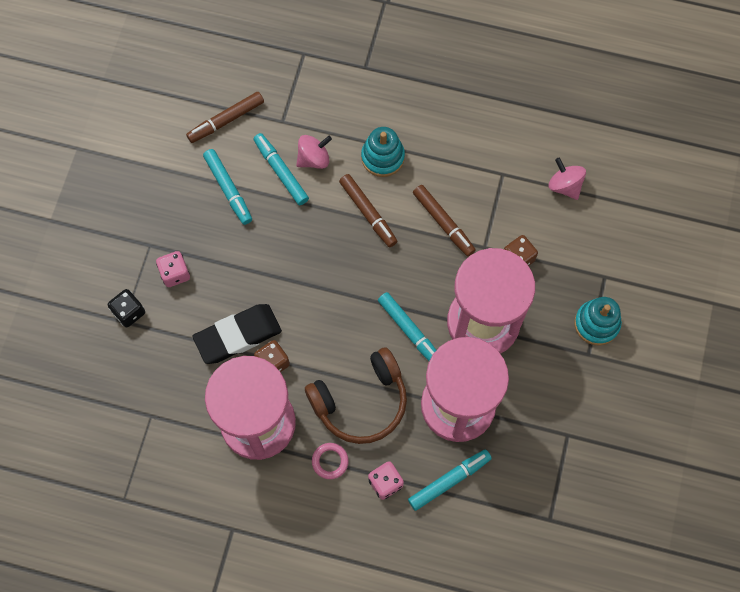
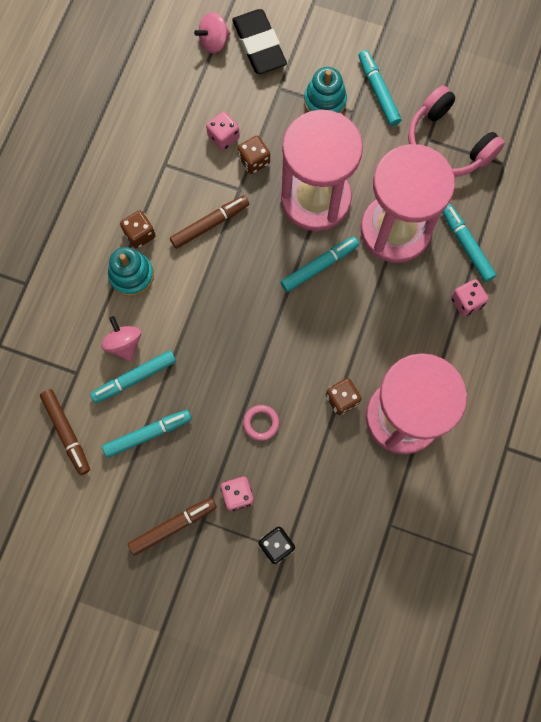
camera: 85 degrees left, 5 degrees up
black eraser [192,304,282,364] -> black eraser moved to [232,9,287,74]
brown headphones [305,347,407,444] -> none
pink ring [312,443,349,479] -> pink ring moved to [243,405,279,441]
brown marker [339,174,397,247] -> brown marker moved to [128,498,217,556]
pink spinning top [549,157,586,200] -> pink spinning top moved to [194,12,230,53]
none -> brown dice [120,210,156,249]
none -> pink dice [206,111,240,150]
none -> turquoise marker [359,50,401,126]
none -> pink headphones [408,85,505,177]

